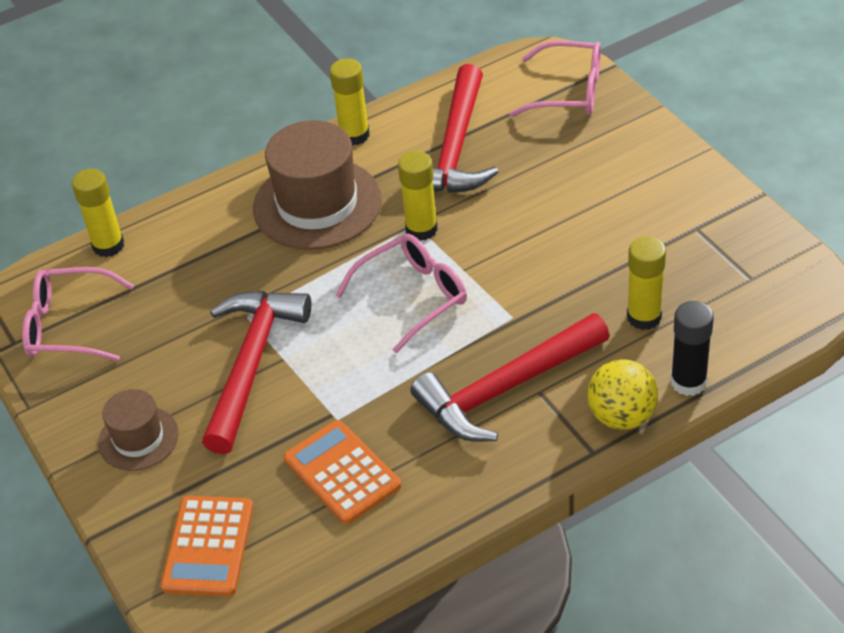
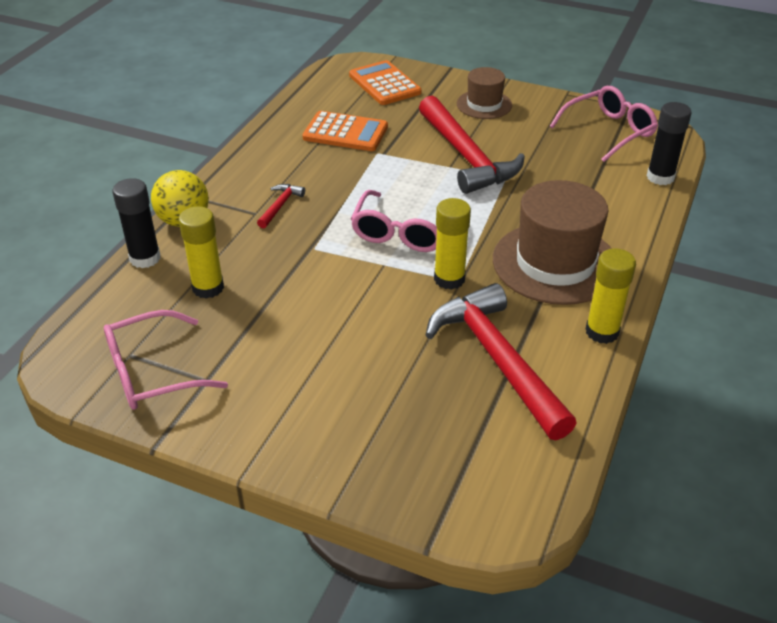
camera: 140 degrees right, 5 degrees down
yellow glue stick [72,169,124,257] -> black glue stick [647,102,692,185]
red hammer [410,313,609,442] -> red hammer [257,184,305,228], size x0.42
pink glasses [510,40,601,117] -> pink glasses moved to [104,310,228,410]

